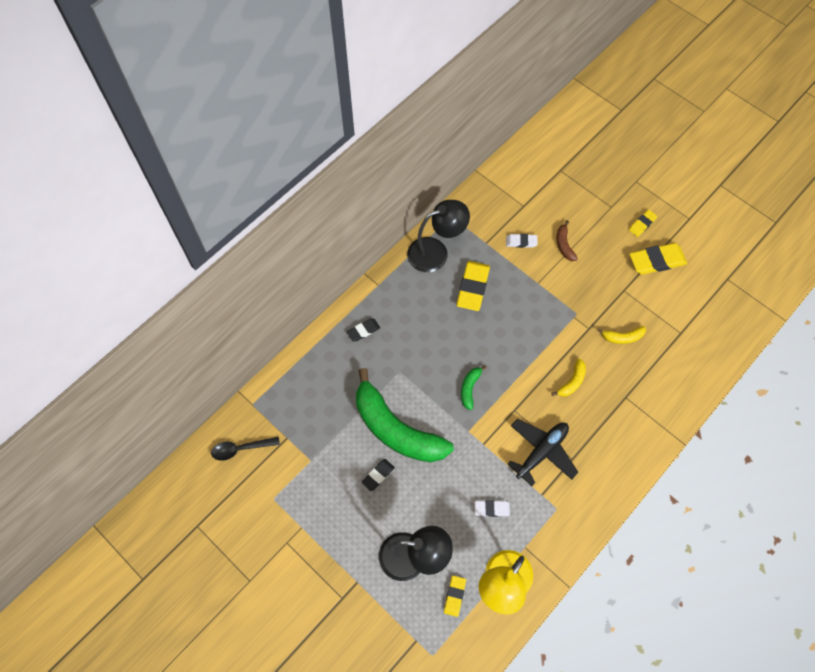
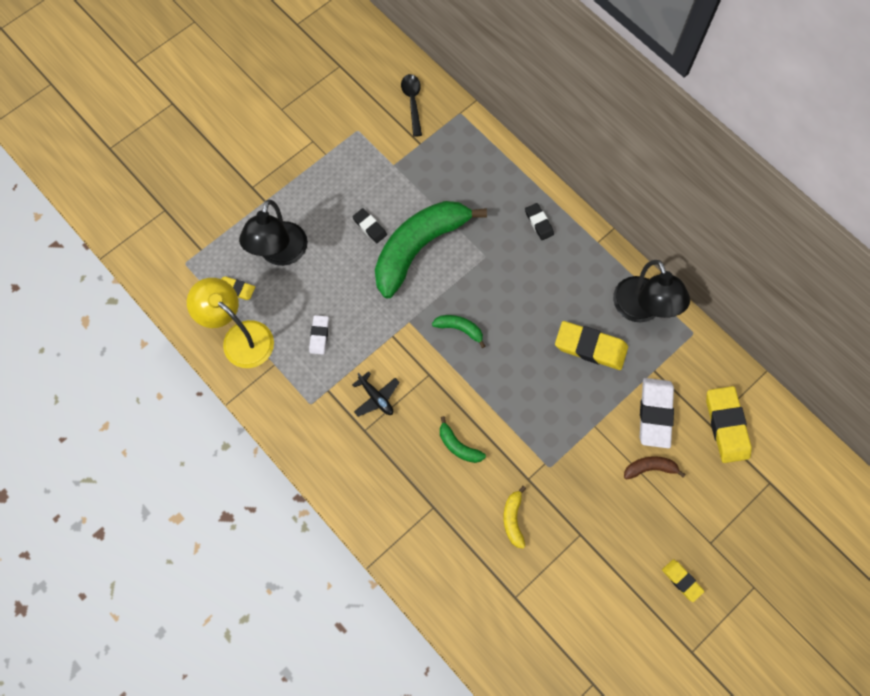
camera: 95 degrees right, 5 degrees up
white eraser [506,234,538,248] -> white eraser [639,378,674,448], size x1.83
black plane [507,419,578,486] -> black plane [352,371,400,417], size x0.59
yellow banana [551,359,586,397] -> green banana [440,416,486,463]
yellow eraser [629,243,687,275] -> yellow eraser moved to [706,386,752,463]

